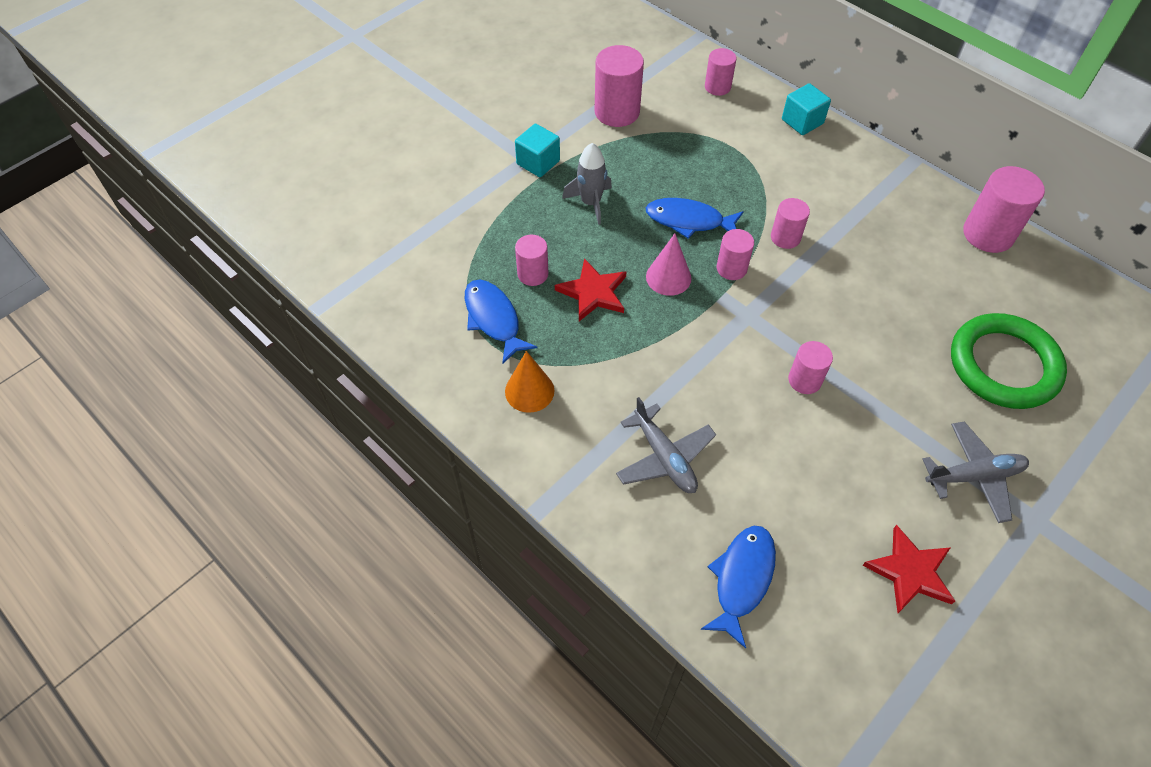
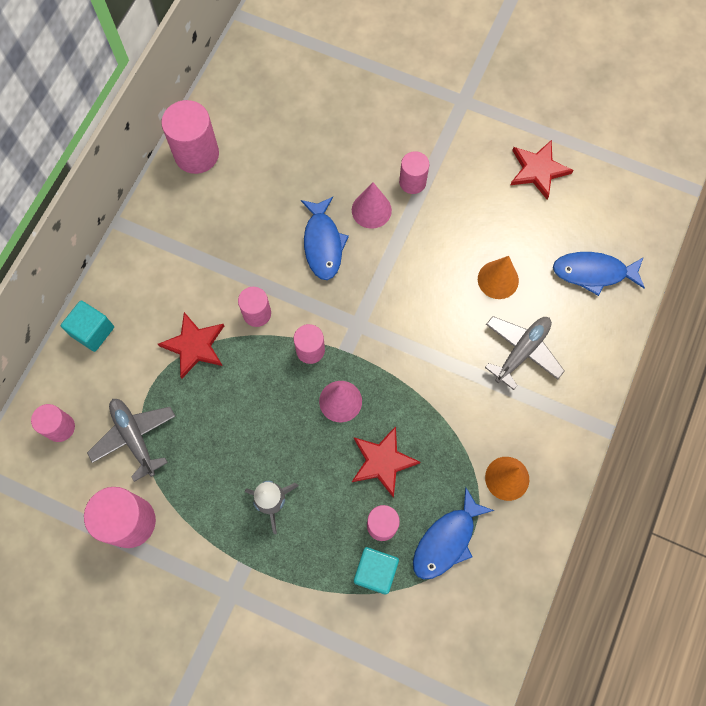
camera: 110 degrees left, 15 degrees up
turquoise cube [515,124,560,177] -> turquoise cube moved to [354,547,399,595]
blue fish [646,198,744,239] -> blue fish moved to [301,197,349,280]
pink cylinder [788,341,833,394] -> pink cylinder moved to [399,151,429,194]
grey plane [922,421,1029,523] -> grey plane moved to [87,399,175,482]
green ring [951,313,1067,409] -> none
none -> red star [158,312,224,378]
none -> pink cone [352,182,392,229]
none -> orange cone [478,256,519,299]

